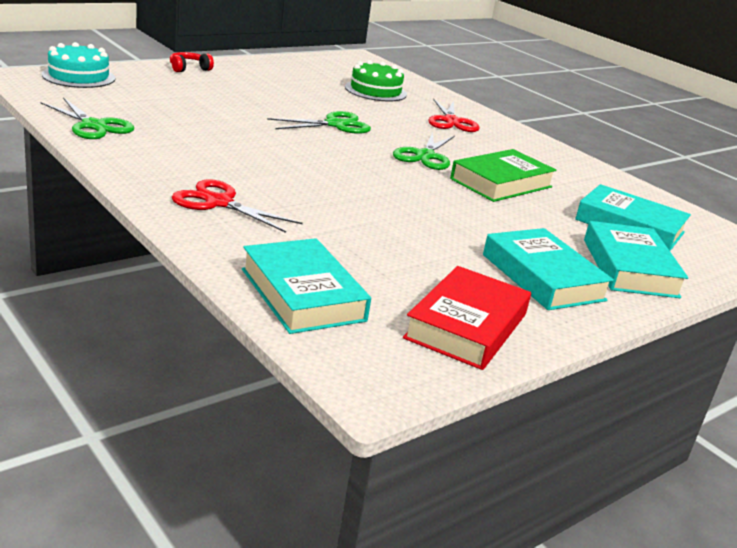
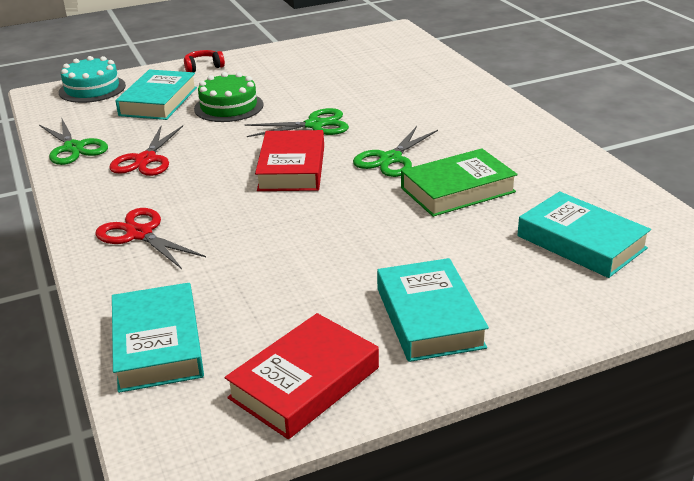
camera: 20 degrees right, 5 degrees up
green cake [345,60,407,101] -> green cake moved to [194,72,264,122]
red scissors [428,99,479,132] -> red scissors moved to [109,126,183,176]
turquoise book [584,221,688,298] -> turquoise book moved to [115,69,197,120]
none -> red book [255,130,324,191]

